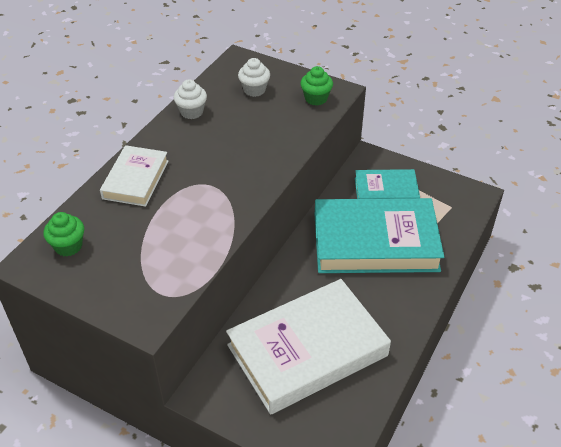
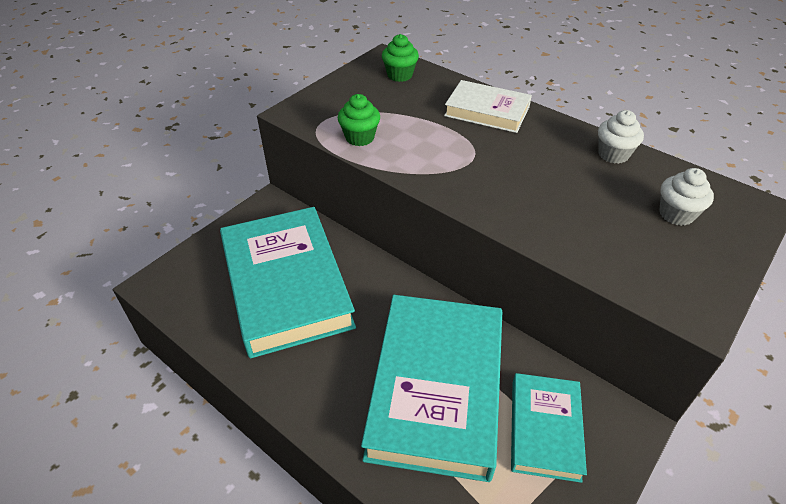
camera: 100 degrees right, 0 degrees up
white book [226,279,391,414] -> turquoise book [220,207,356,358]
green cupcake [300,66,333,106] -> green cupcake moved to [338,94,380,146]

